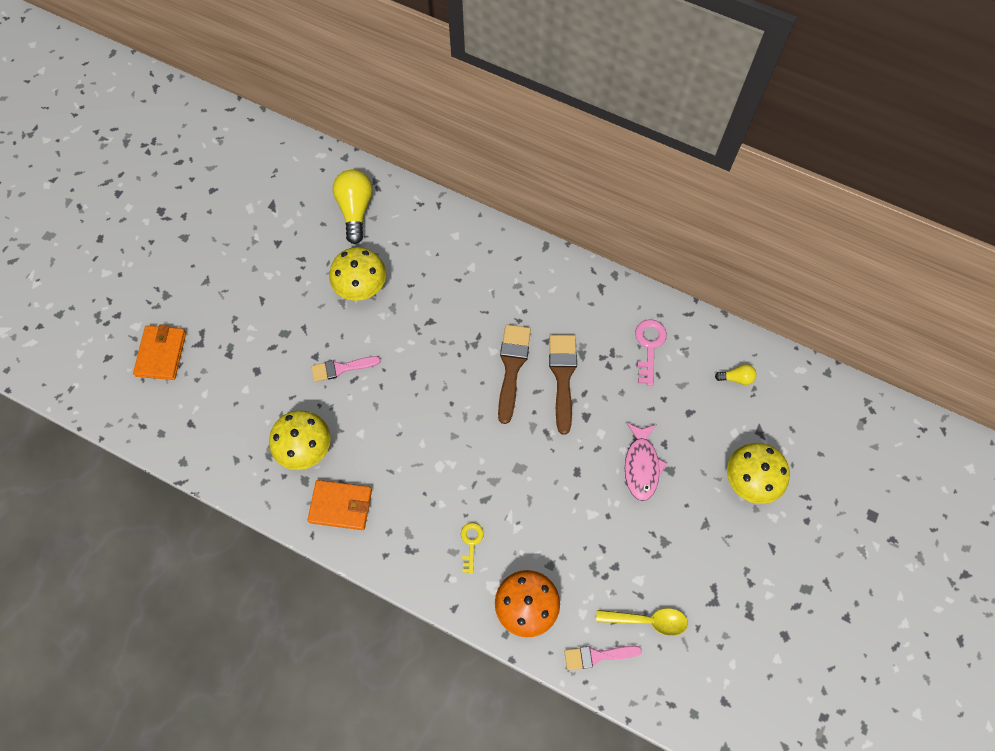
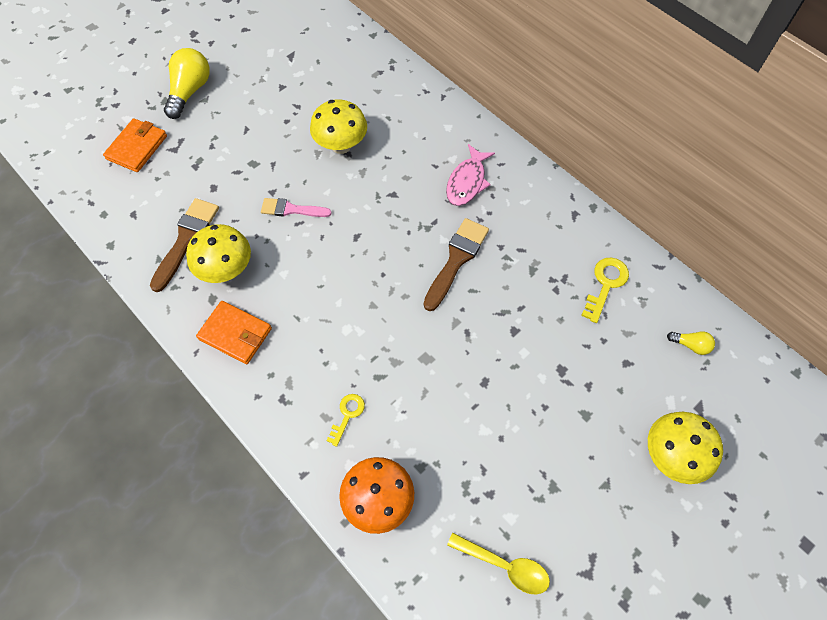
camera: 20 degrees right, 5 degrees down
yellow light bulb [333,170,372,244] -> yellow light bulb moved to [164,48,210,119]
brown brush [549,335,577,434] -> brown brush moved to [150,198,219,292]
pink brush [564,645,642,670] -> none
pink fish [625,423,667,501] -> pink fish moved to [446,144,495,206]
pink key [635,319,667,386] -> yellow key [581,258,629,323]

